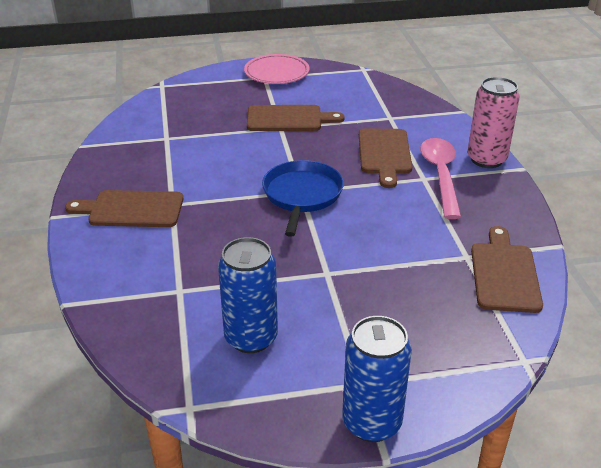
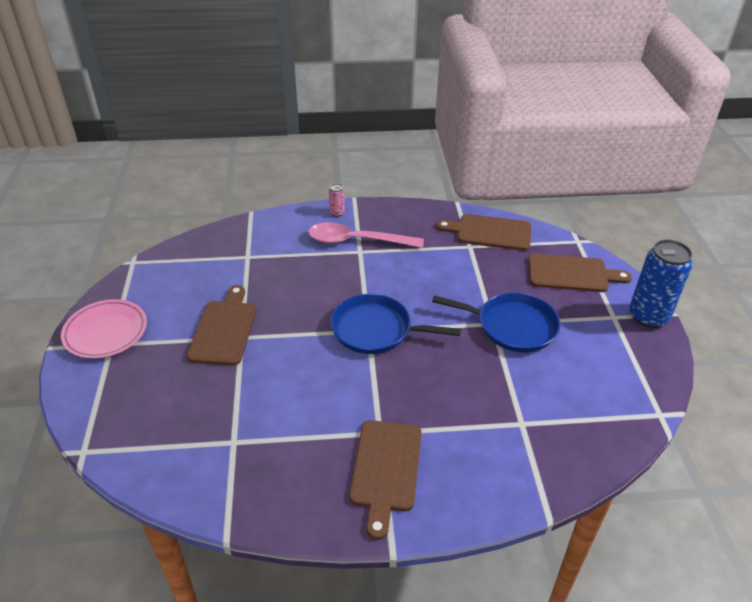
camera: 85 degrees left, 5 degrees up
blue can [218,237,278,353] -> none
brown cutting board [359,128,412,188] -> brown cutting board moved to [528,254,632,292]
pink can [468,77,520,168] -> pink can [329,184,345,217], size x0.43
none -> blue pan [432,292,560,352]

